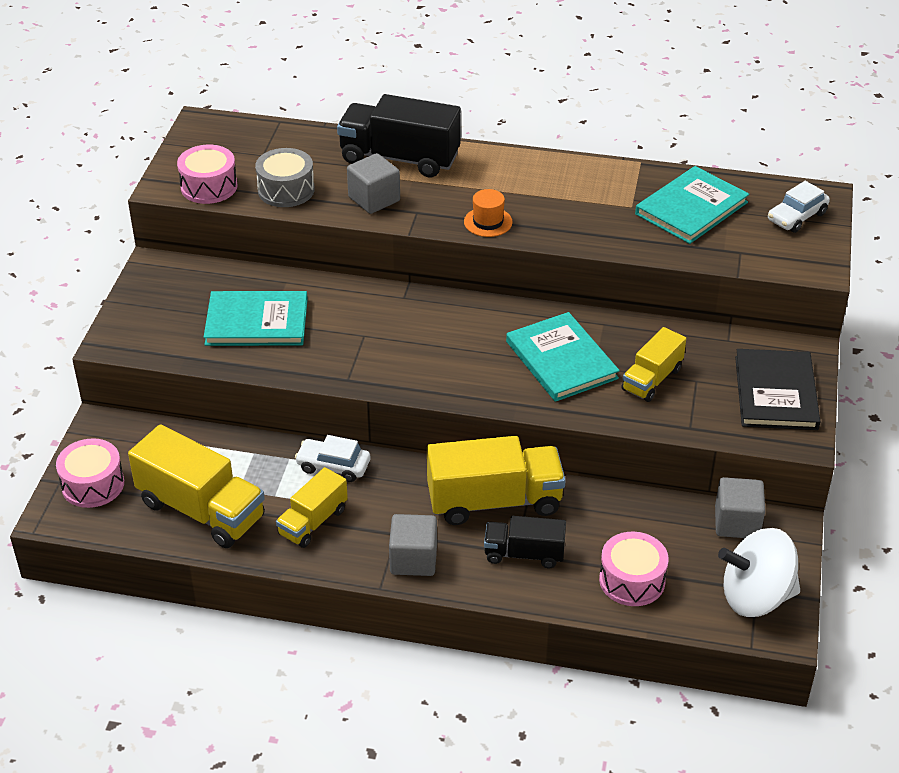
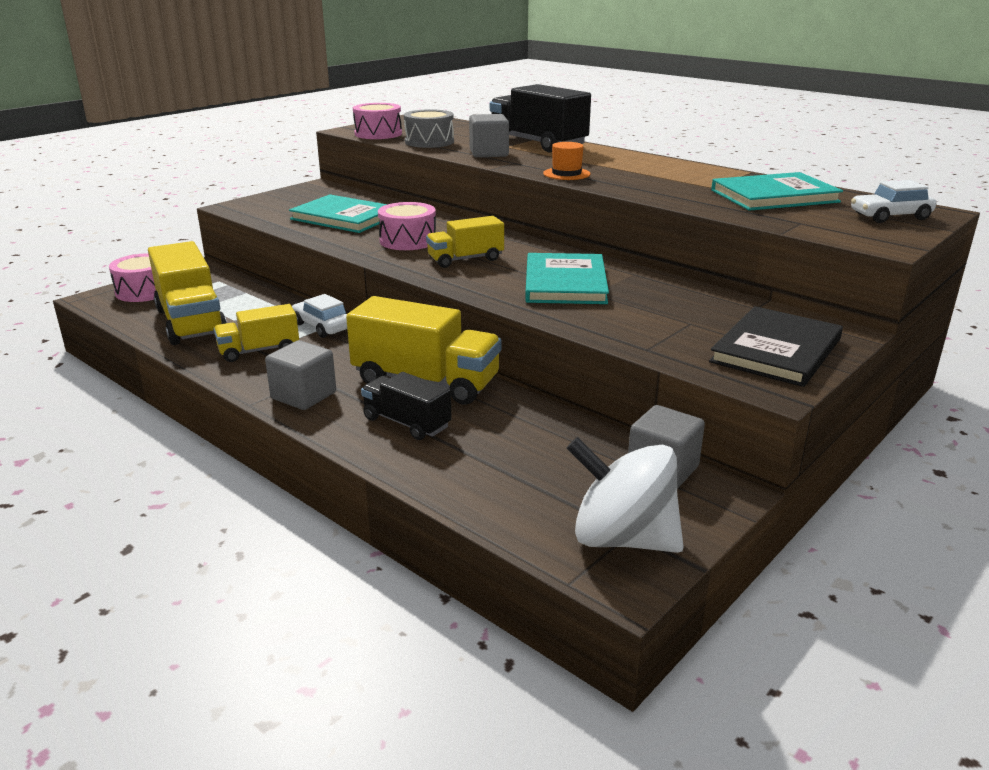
camera: 30 degrees right, 15 degrees down
pink drum [599,531,669,606] -> pink drum moved to [378,202,436,250]
yellow truck [621,327,686,402] -> yellow truck moved to [426,216,504,268]

